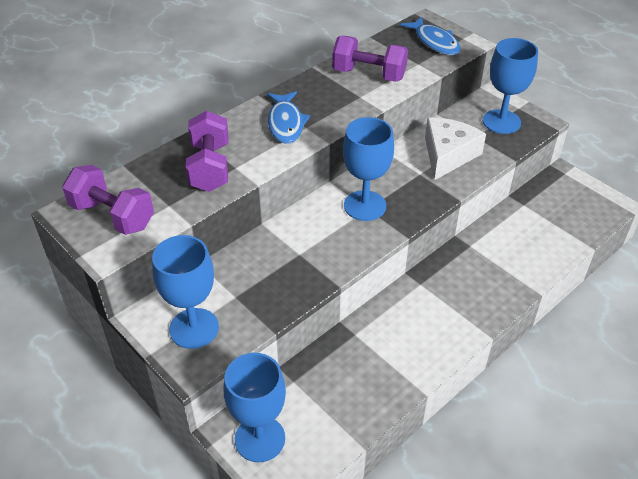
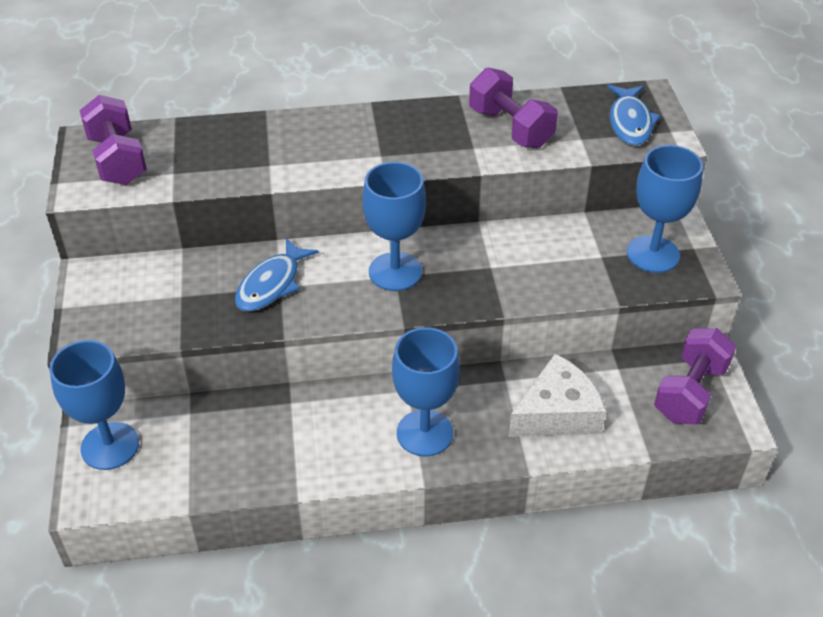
camera: 35 degrees right, 0 degrees up
blue goblet [152,235,219,349] -> blue goblet moved to [392,327,460,456]
purple dumbbell [186,111,229,192] -> purple dumbbell moved to [654,328,736,424]
blue fish [267,91,310,144] -> blue fish moved to [235,238,319,312]
white cheese [425,118,486,180] -> white cheese moved to [509,353,606,437]

